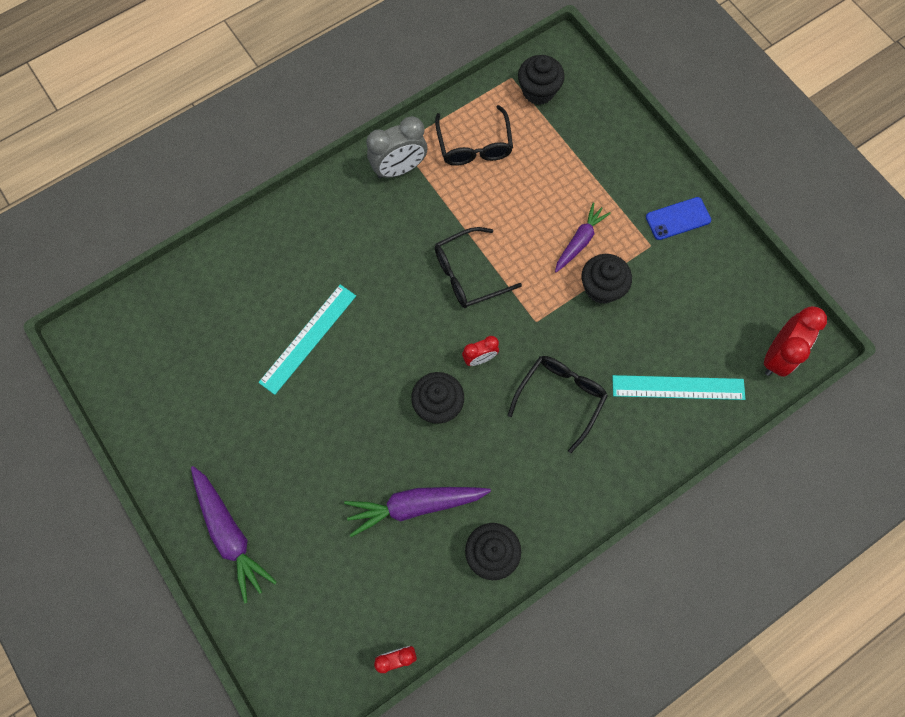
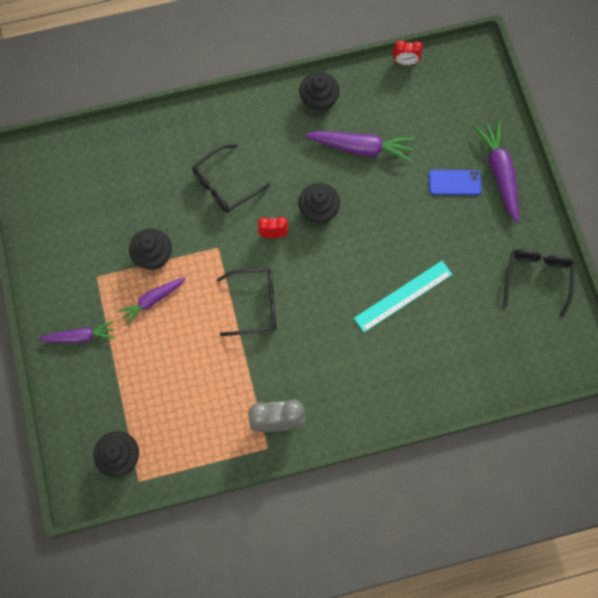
camera: 160 degrees left, 0 degrees up
black glasses [435,105,513,166] -> black glasses moved to [504,249,575,318]
turquoise ruler [612,375,745,400] -> none
blue phone [646,197,711,240] -> blue phone moved to [429,170,482,195]
red clock [764,306,827,377] -> none
none -> purple carrot [38,321,115,343]

